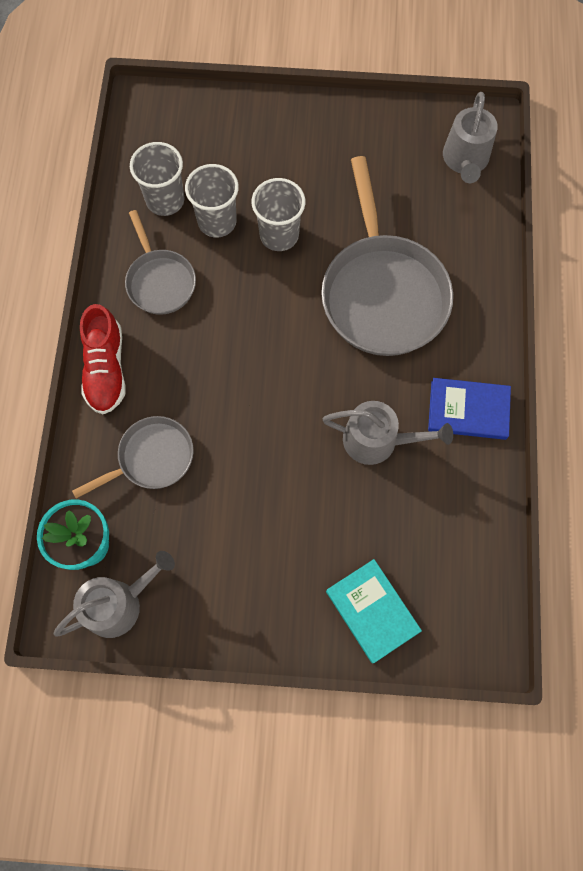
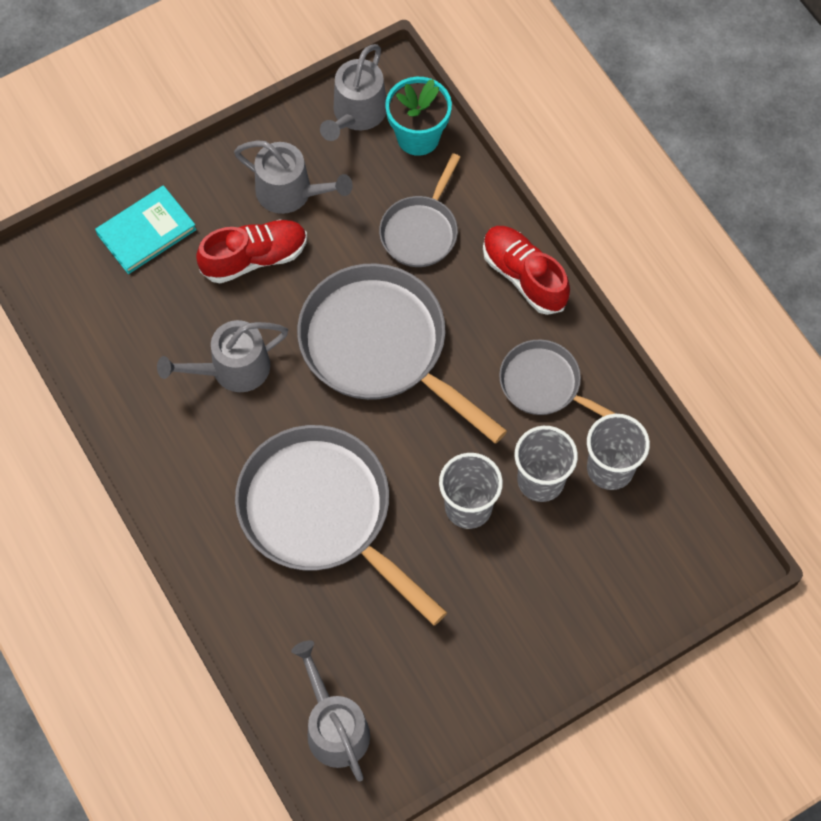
camera: 145 degrees right, 5 degrees down
turquoise book [326,559,422,664] -> turquoise book turned 60 degrees counterclockwise [95,185,197,274]
blue book [428,378,511,440] -> none
none -> red shoe [196,219,307,283]
none -> grey watering can [234,141,352,214]
none -> grey pan [297,263,507,443]

